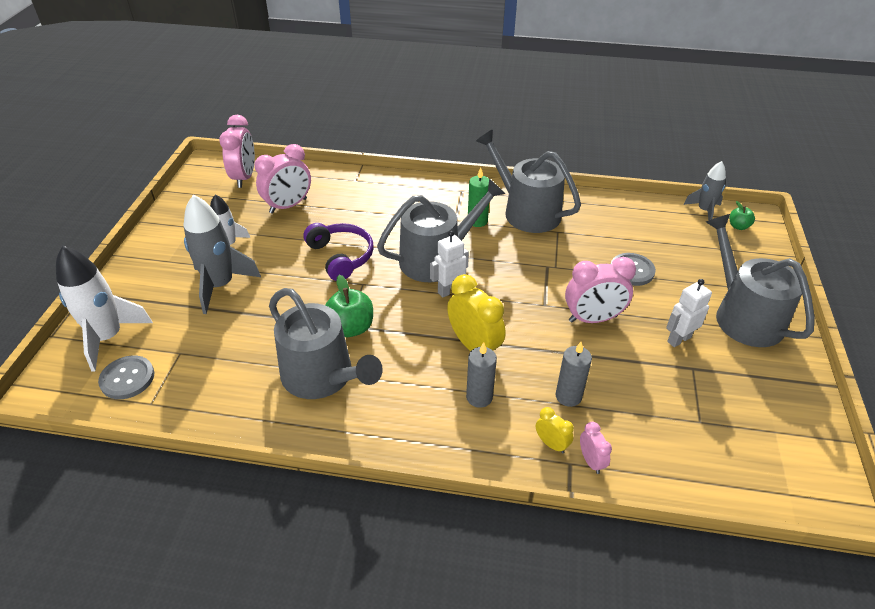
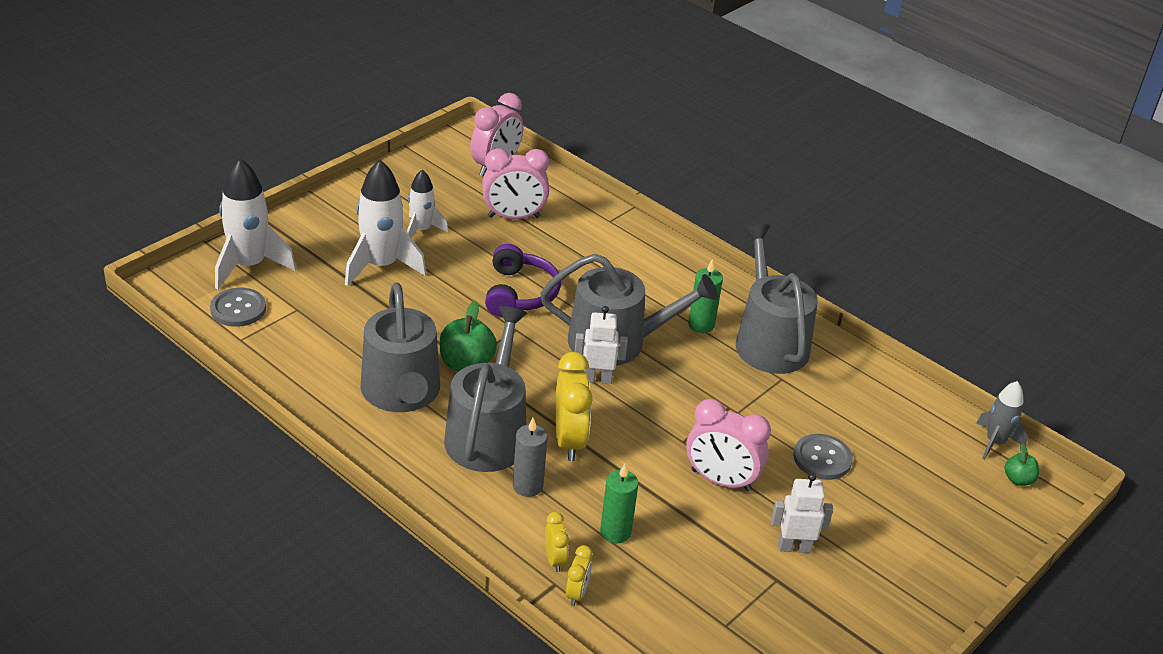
camera: 30 degrees right, 5 degrees down
grey rocket [184,195,261,314] -> white rocket [345,160,426,286]
grey candle [556,342,592,407] -> green candle [600,464,639,543]
pink clock [580,422,612,474] -> yellow clock [566,545,593,606]
grey watering can [706,214,814,347] -> grey watering can moved to [444,306,527,472]

